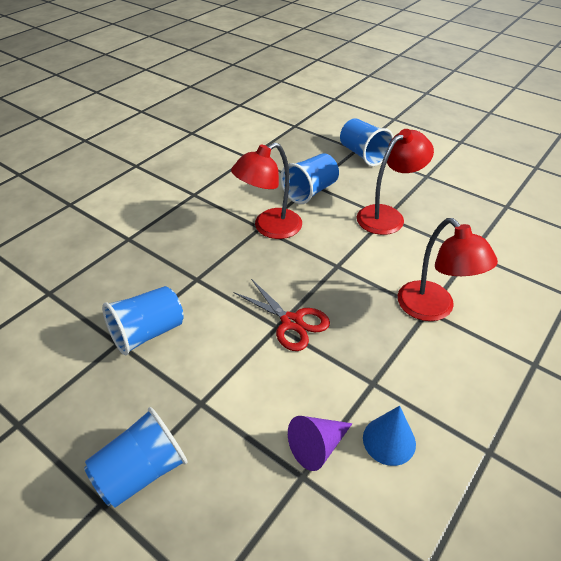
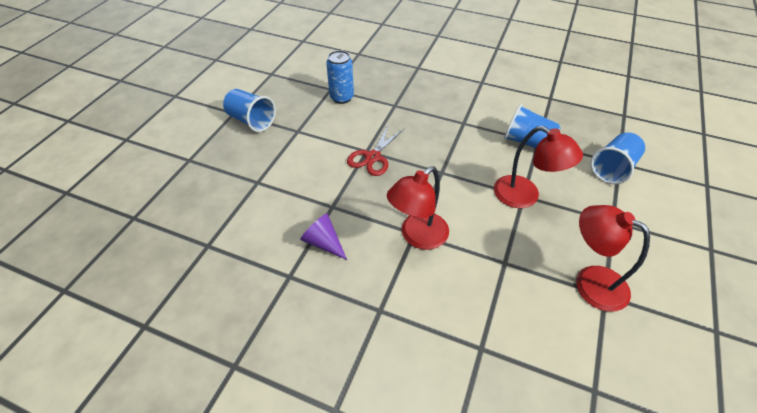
camera: 75 degrees right, 5 degrees up
blue cup [102,286,184,356] -> blue can [326,50,354,104]
red lamp [231,143,302,239] -> red lamp moved to [576,205,650,312]
purple cone [288,416,352,471] -> purple cone moved to [300,214,347,260]
blue cone [363,406,416,466] -> none

